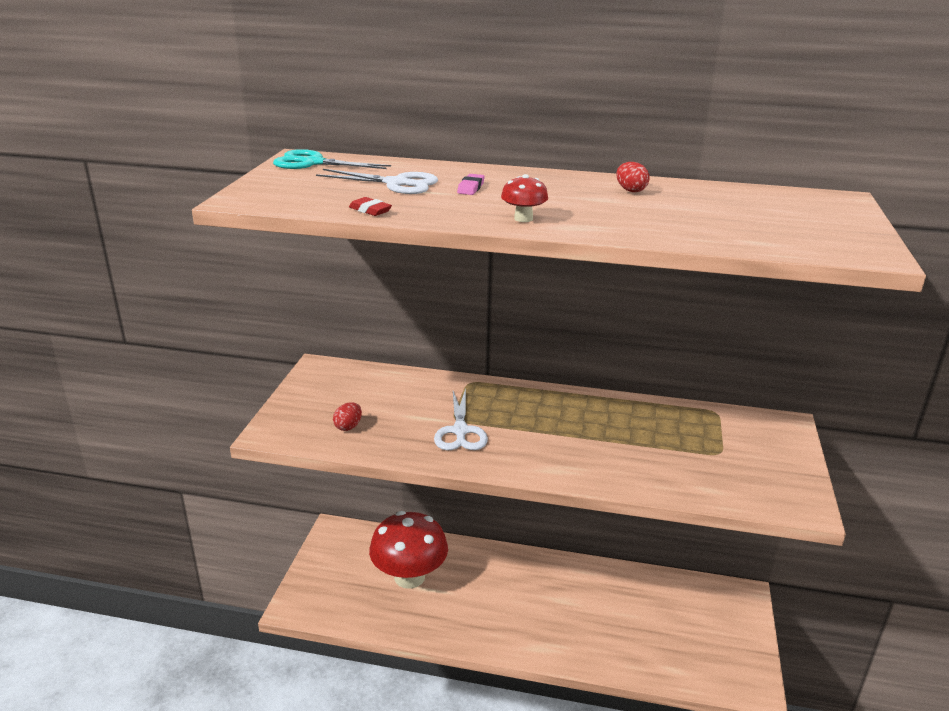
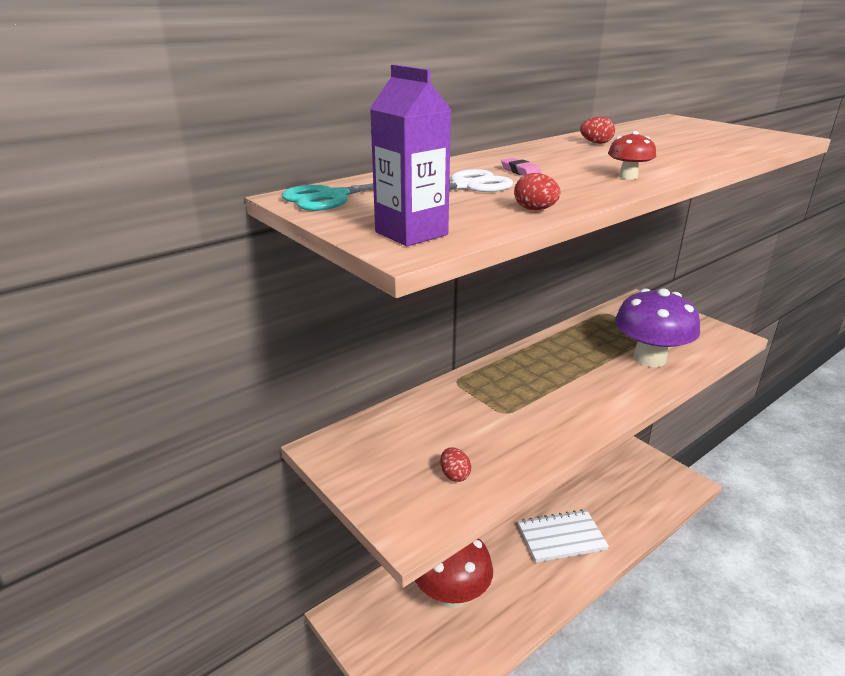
camera: 50 degrees left, 0 degrees up
red eraser [349,197,392,216] -> red egg [514,173,560,210]
white scissors [434,388,488,450] -> none
none -> purple carton [370,65,451,246]
none -> white notebook [518,509,609,563]
none -> purple mushroom [615,289,700,367]

